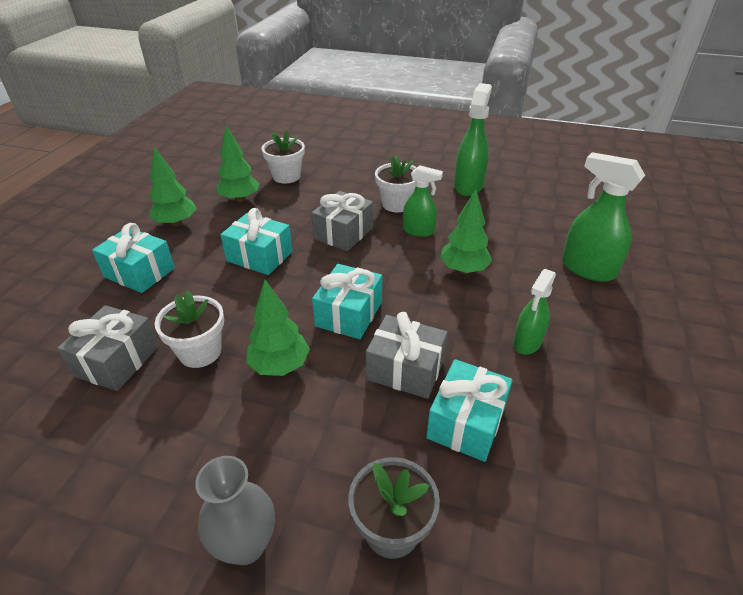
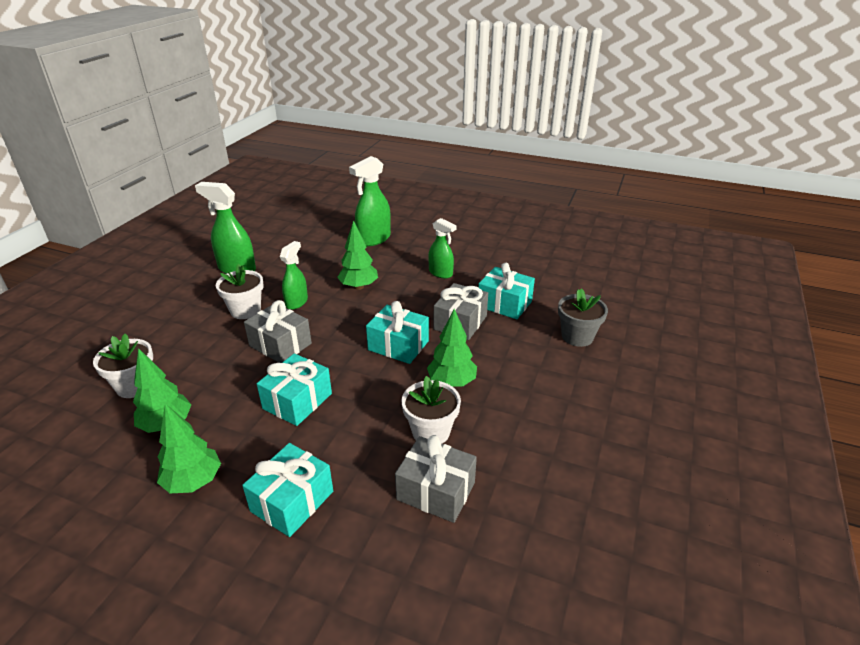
camera: 85 degrees left, 5 degrees down
grey vase [195,456,275,565] -> none

